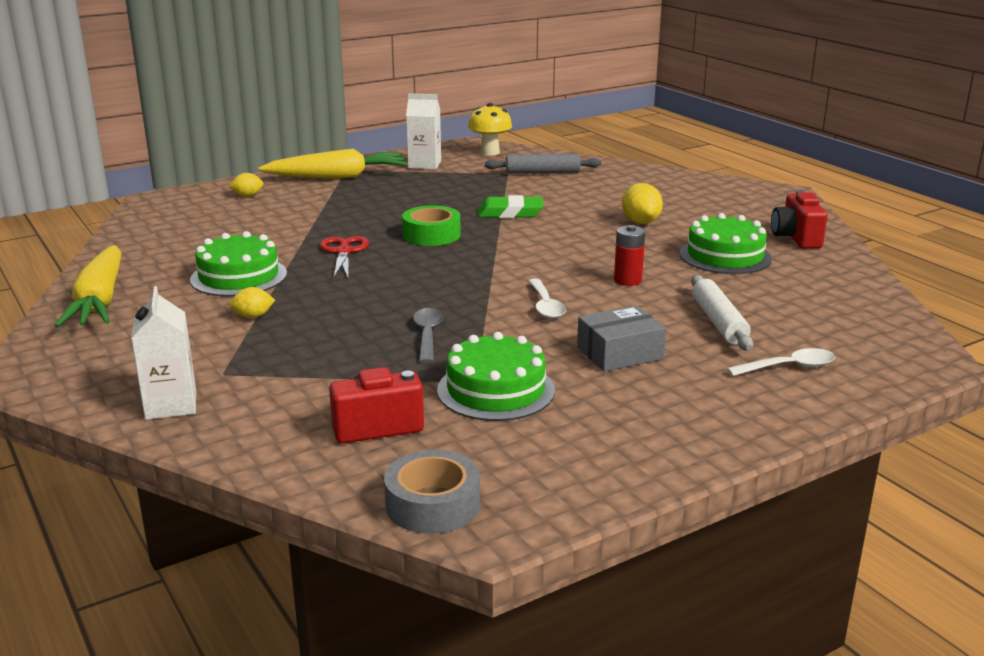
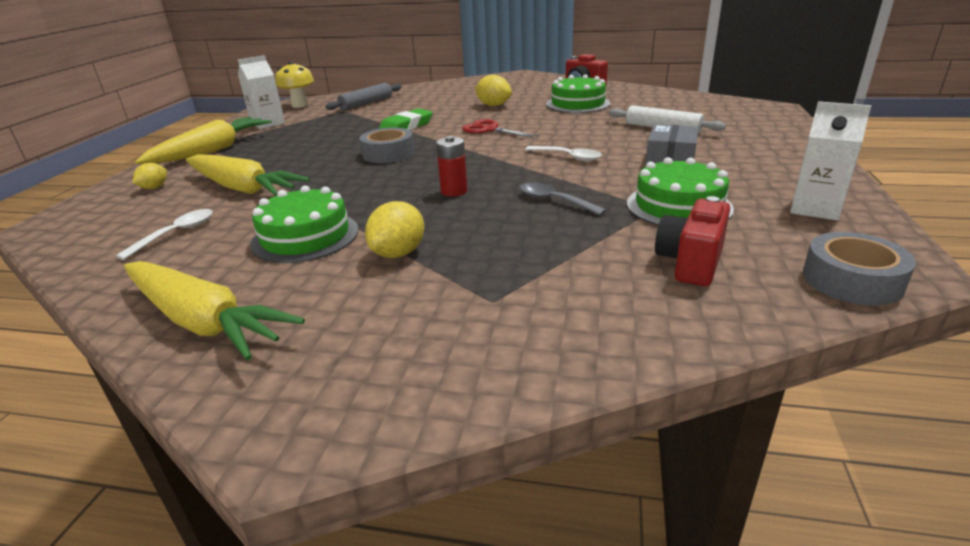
camera: 45 degrees left, 5 degrees up
white carton [131,286,196,420] -> white carton moved to [790,101,872,221]
yellow lemon [230,287,275,318] -> yellow lemon [365,201,424,258], size x1.59
red scissors [320,236,369,278] -> red scissors moved to [462,119,540,138]
green tape [402,205,461,246] -> grey tape [359,128,414,163]
red battery [614,225,645,286] -> red battery moved to [436,136,467,197]
white spoon [727,348,835,376] -> white spoon moved to [116,209,213,260]
none -> yellow carrot [186,154,310,196]

